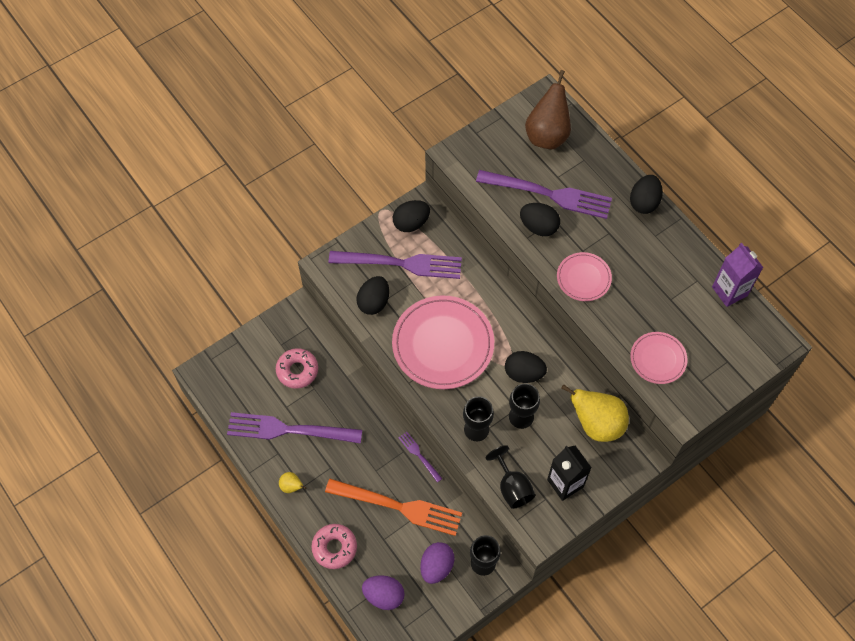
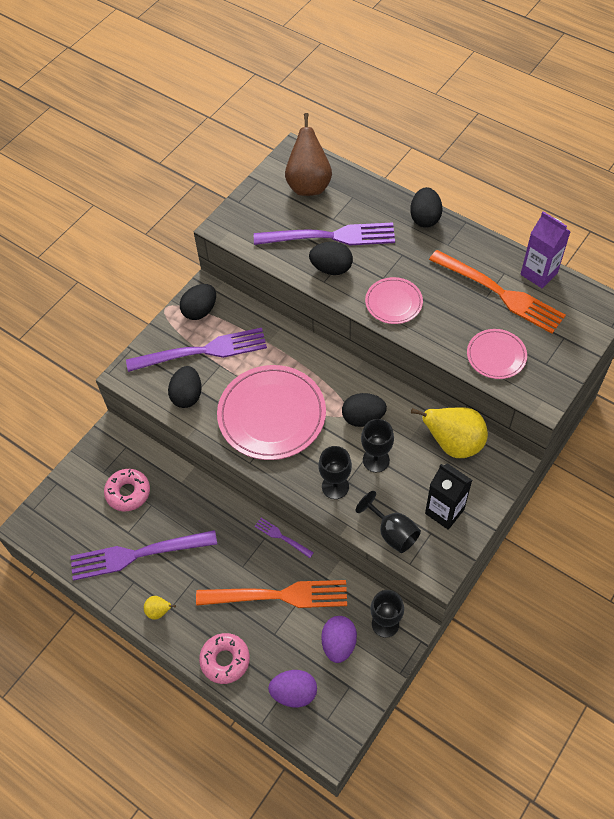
camera: 15 degrees left, 5 degrees down
none -> orange fork [429,250,566,334]

